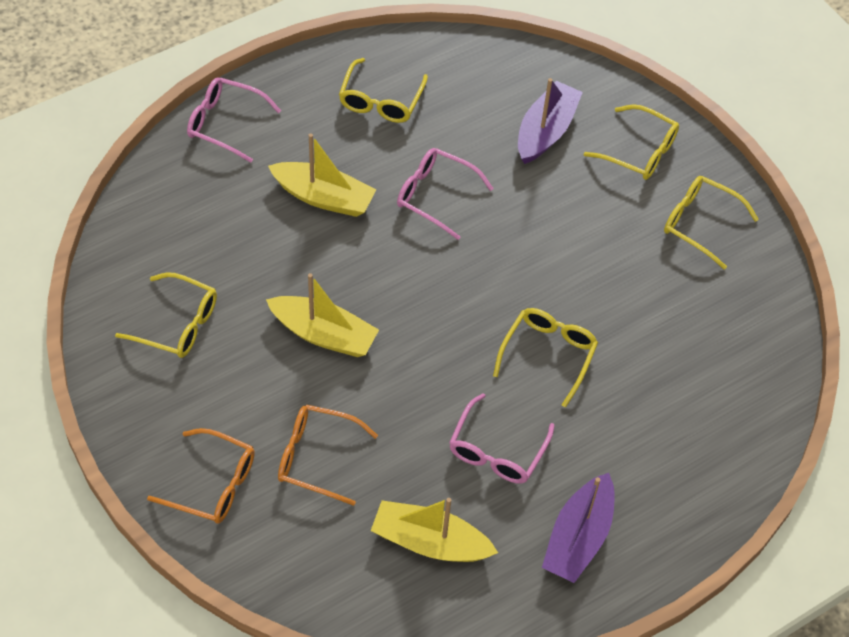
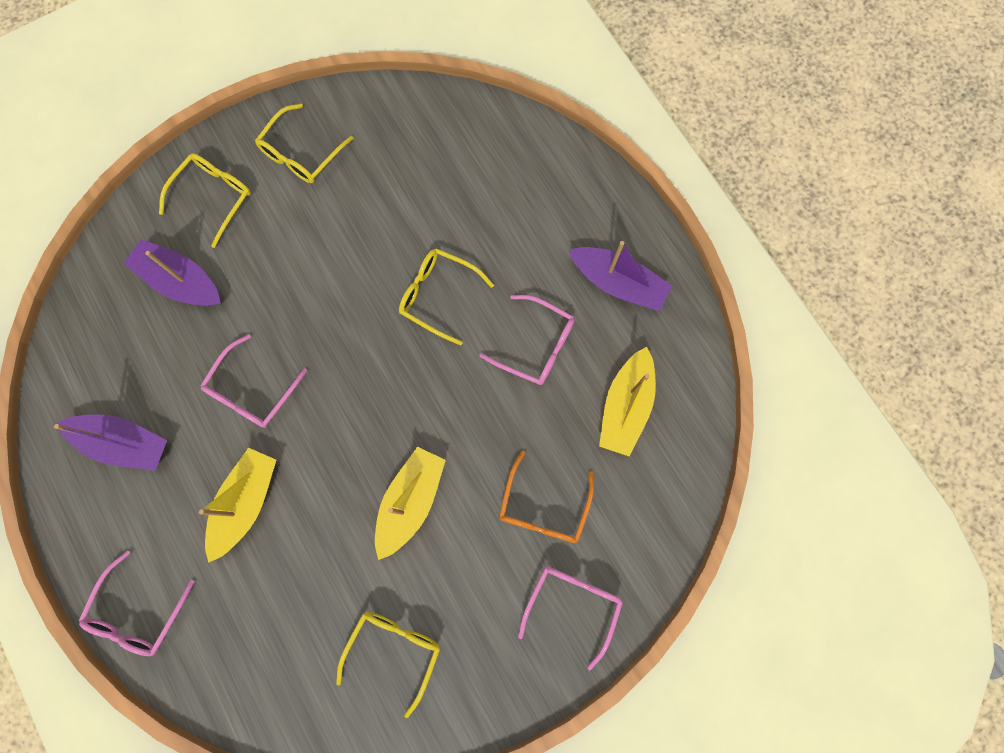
camera: 85 degrees left, 20 degrees up
orange glasses [147,428,255,524] -> pink glasses [518,566,623,670]
yellow glasses [339,58,428,123] -> purple boat [54,414,167,471]

